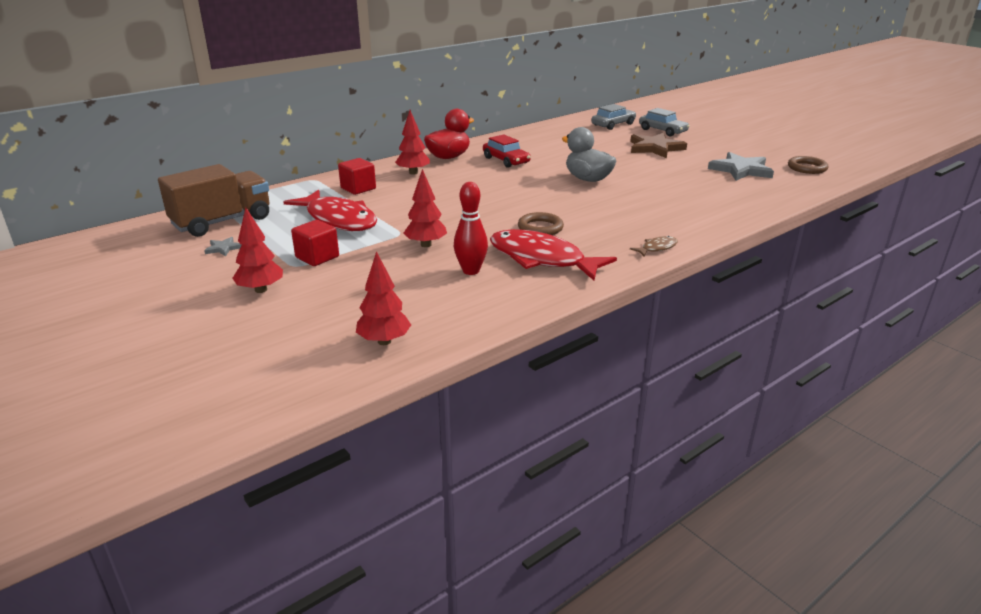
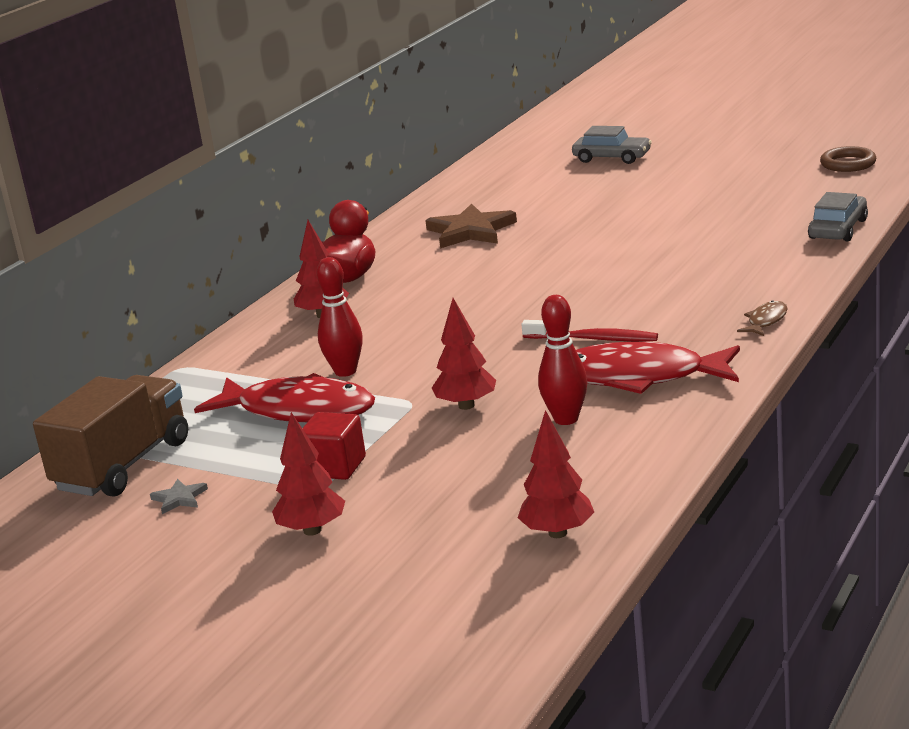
camera: 20 degrees left, 5 degrees down
red cube [338,158,376,195] -> none
red car [483,134,531,168] -> none
brown ring [518,212,564,235] -> red toothbrush [521,320,658,341]
grey duck [562,127,616,182] -> none
grey car [591,104,636,130] -> grey car moved to [808,192,868,241]
brown star [630,133,687,158] -> brown star moved to [425,204,517,249]
grey star [708,152,774,181] -> none
none -> red bowling pin [316,257,363,377]

